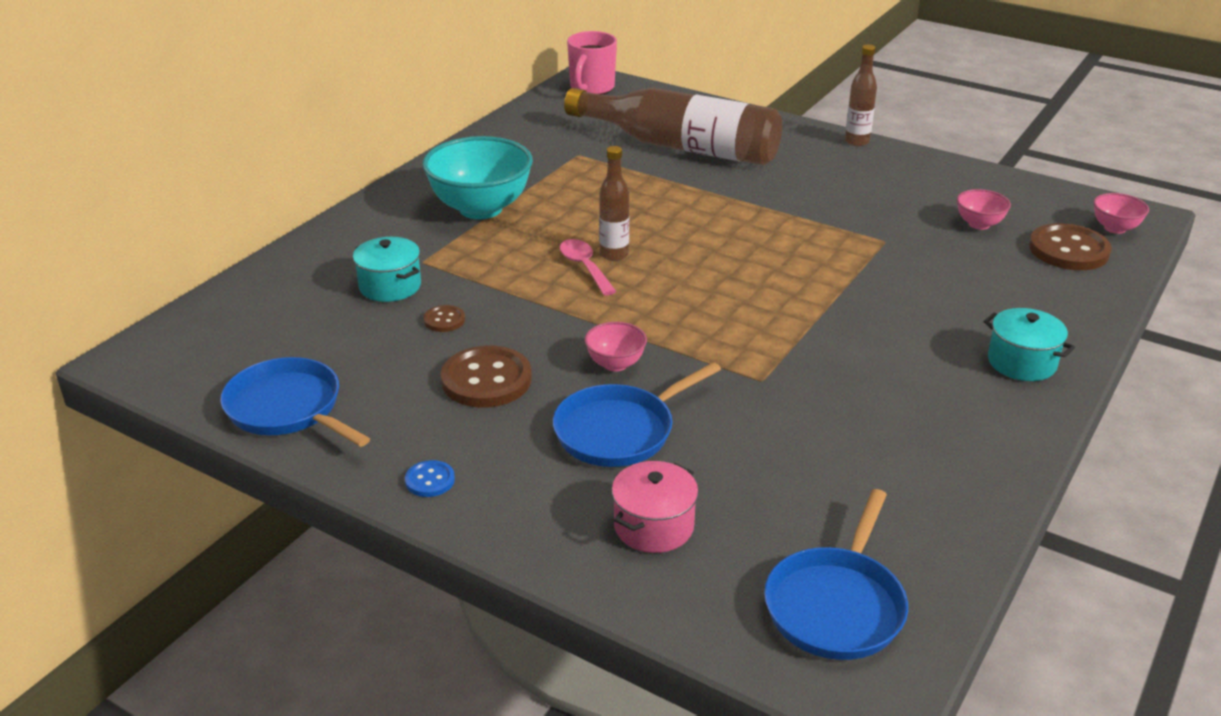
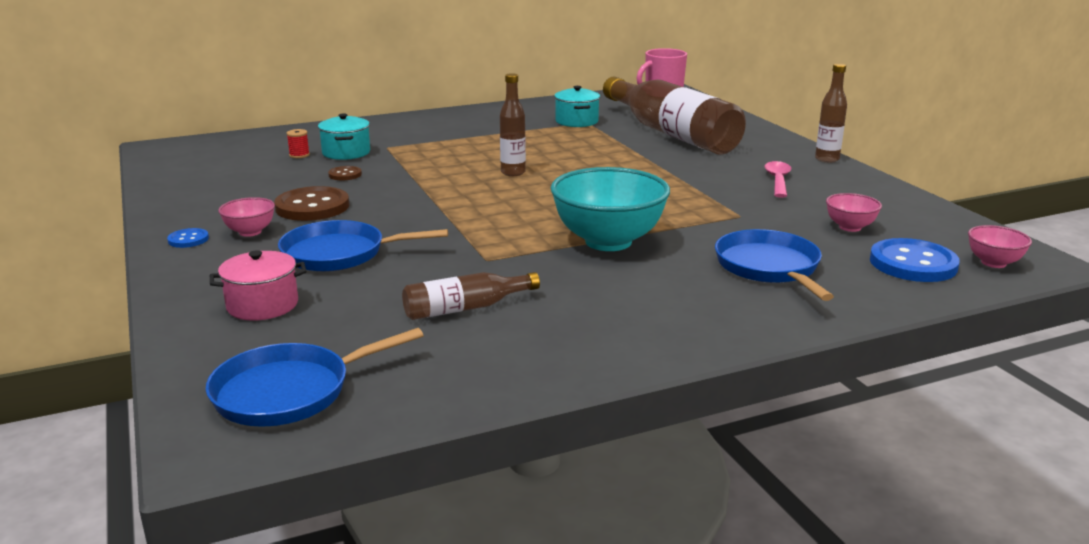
camera: 35 degrees right, 10 degrees down
blue pan [220,357,370,447] -> blue pan moved to [715,229,834,301]
turquoise bowl [422,136,533,219] -> turquoise bowl moved to [551,167,670,251]
pink spoon [560,239,617,296] -> pink spoon moved to [764,161,791,198]
pink bowl [585,322,647,372] -> pink bowl moved to [218,197,275,237]
turquoise pot [984,308,1075,381] -> turquoise pot moved to [554,86,600,127]
brown button [1029,223,1112,270] -> blue button [870,238,960,282]
none -> red spool [286,129,310,158]
none -> brown bottle [402,272,540,320]

